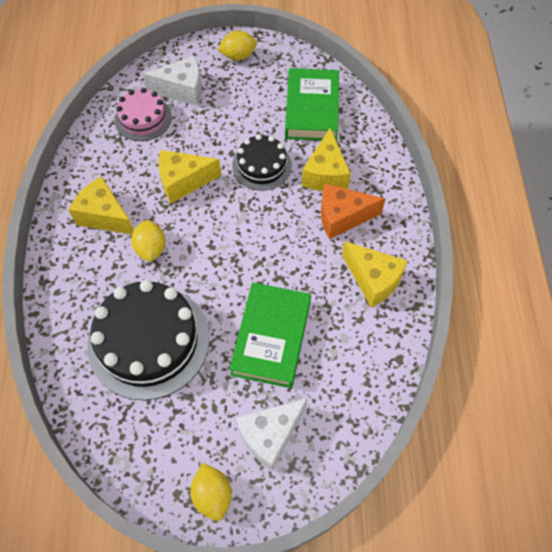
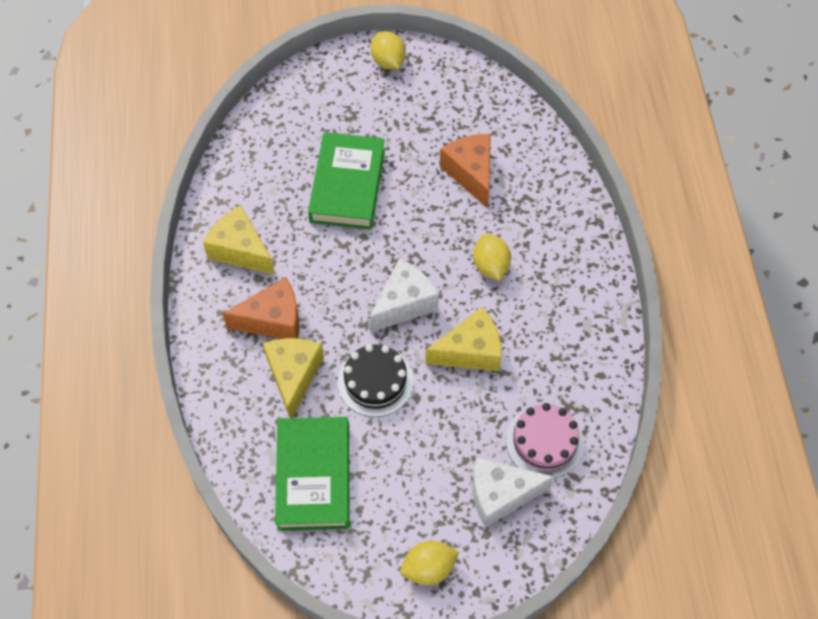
camera: 175 degrees right, 0 degrees up
yellow cheese [69,176,134,234] -> none
black cake [88,280,210,400] -> orange cheese [440,134,491,208]
white cheese [236,398,308,471] -> white cheese moved to [369,258,439,333]

